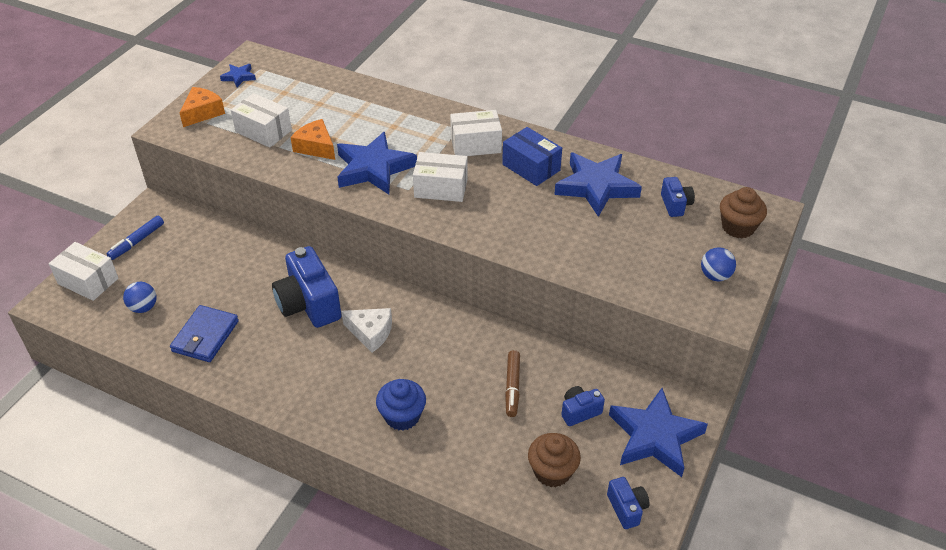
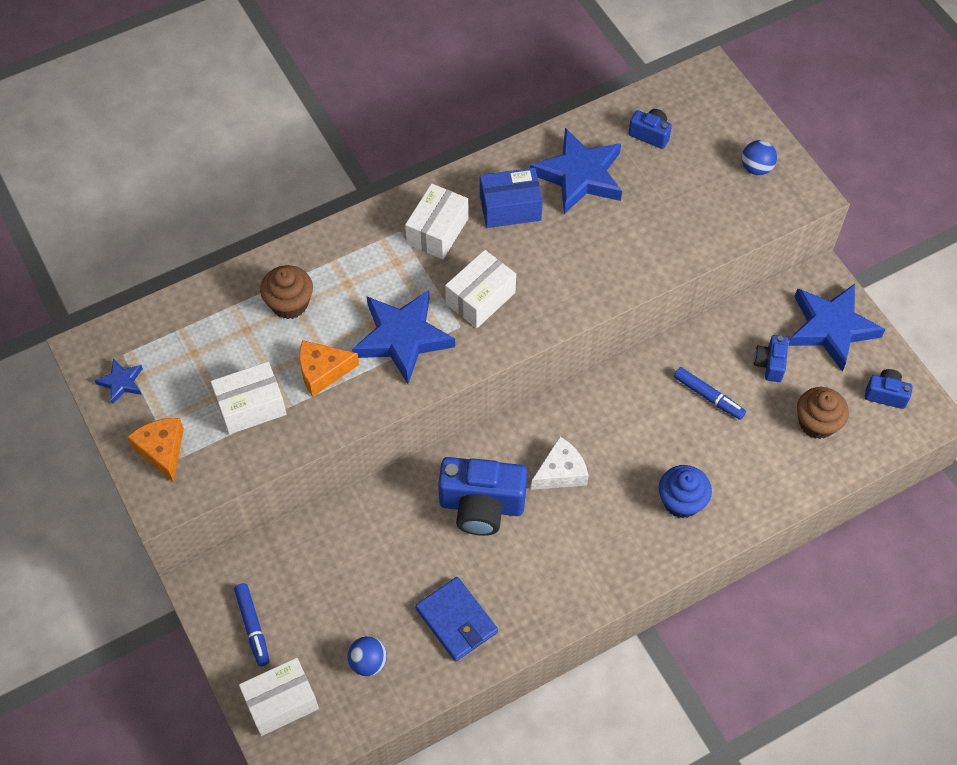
camera: 55 degrees left, 15 degrees up
brown marker [505,350,520,417] -> blue marker [674,367,746,420]
brown cupcake [720,187,767,238] -> brown cupcake moved to [260,265,313,319]

